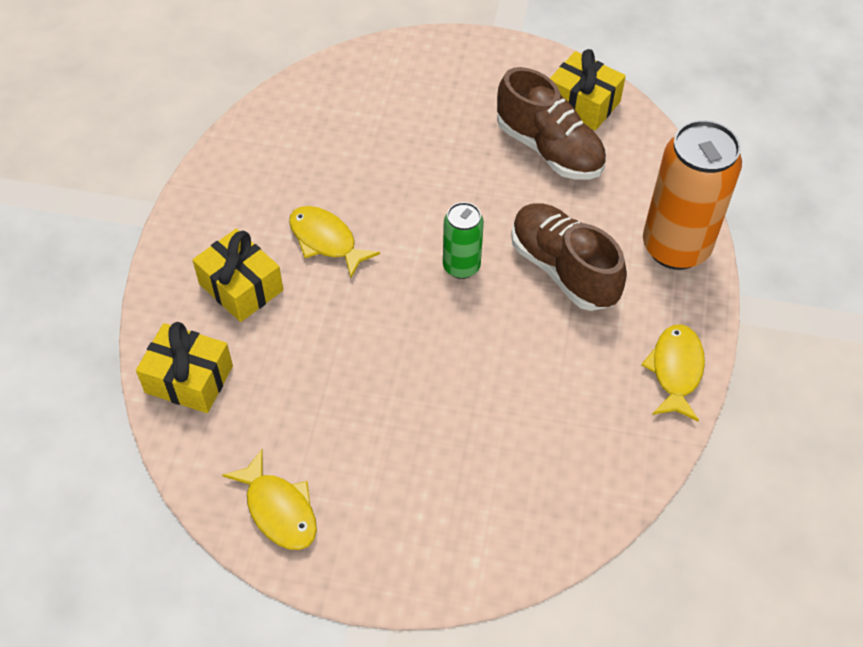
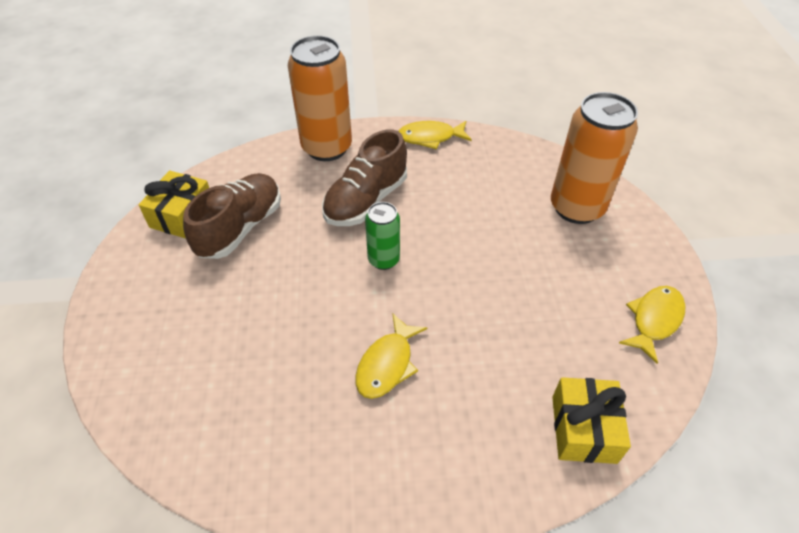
camera: 105 degrees left, 5 degrees down
yellow gift [192,229,283,322] -> none
none -> orange can [551,92,638,224]

